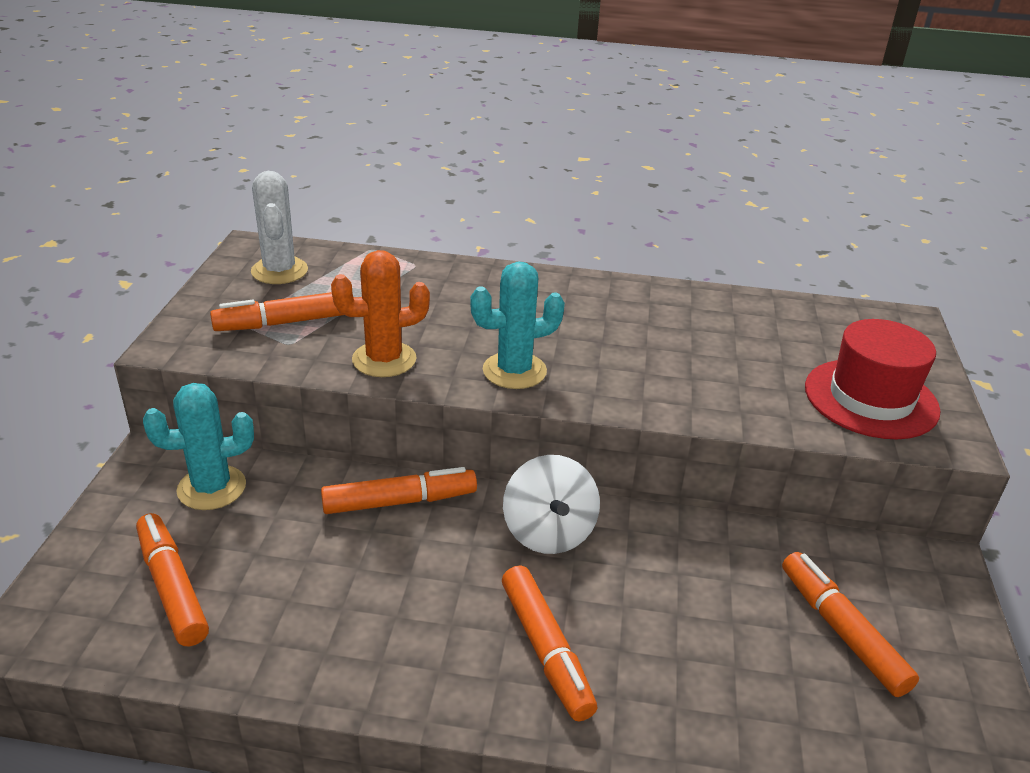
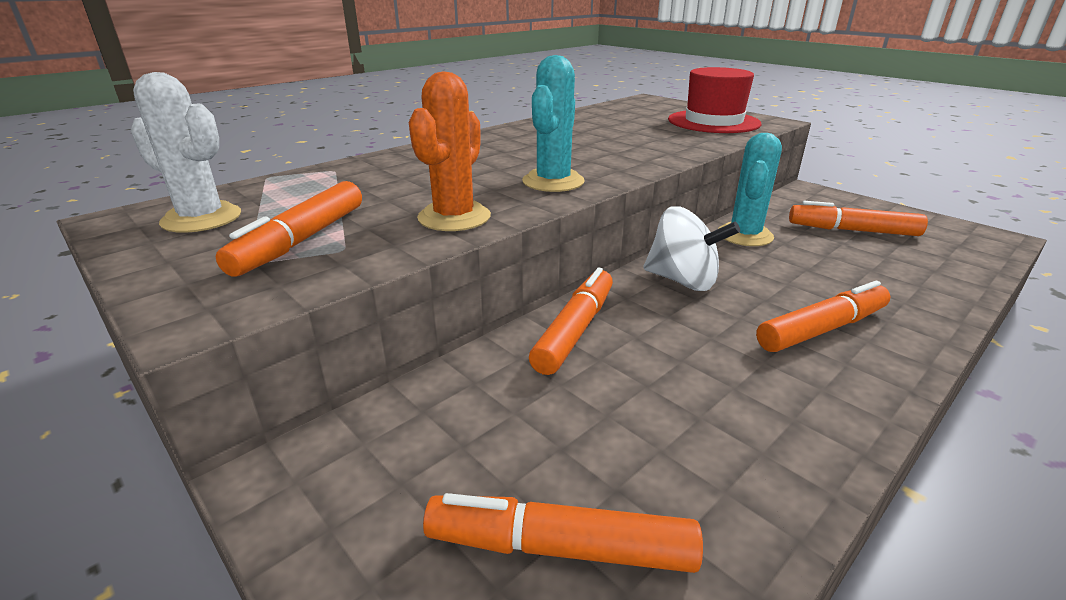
camera: 50 degrees left, 5 degrees down
turquoise cactus [143,383,254,510] -> turquoise cactus moved to [718,133,782,246]
orange marker [502,565,597,721] -> orange marker turned 45 degrees counterclockwise [756,281,891,352]

